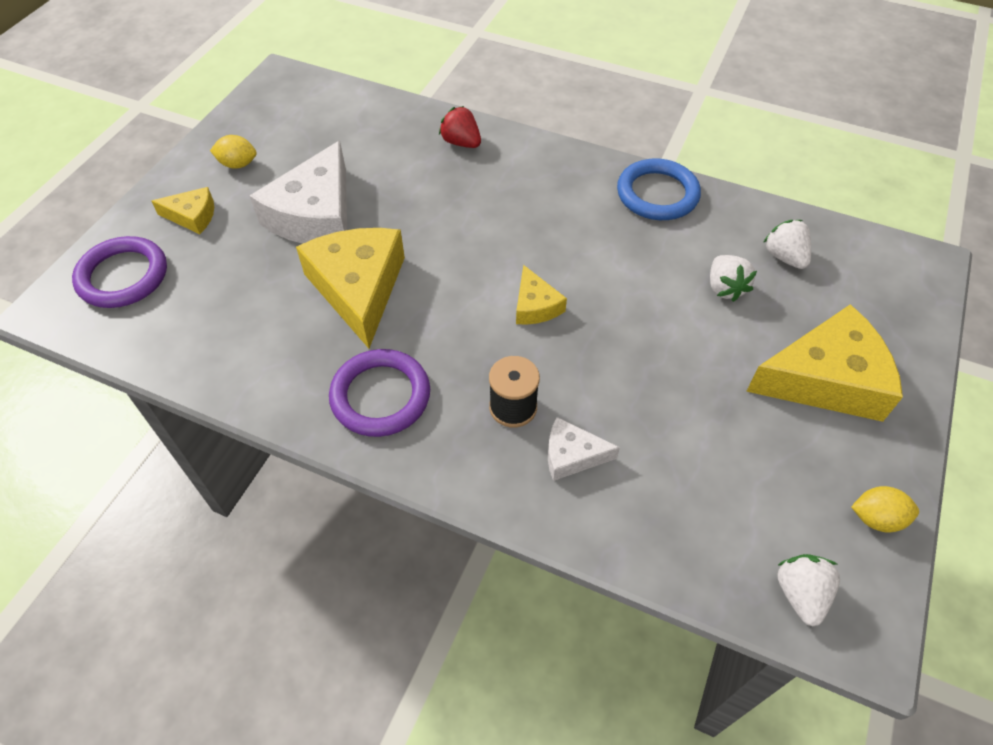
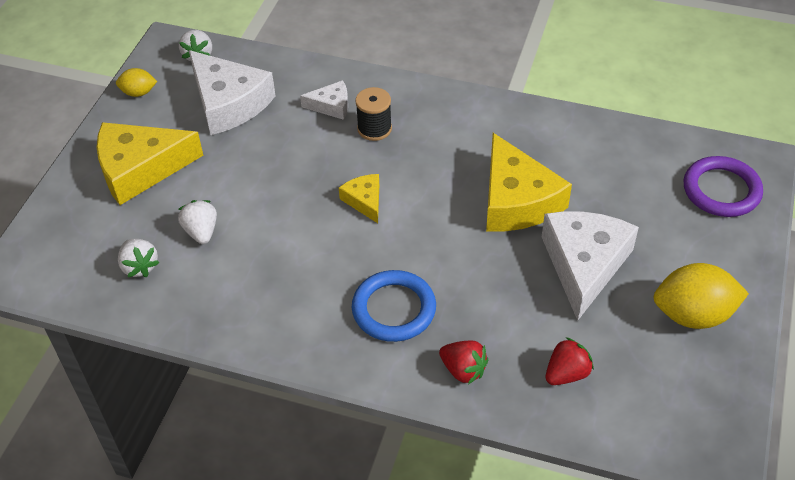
camera: 175 degrees right, 5 degrees down
yellow cheese [151,187,214,234] -> none
yellow lemon [210,135,257,169] -> yellow lemon [654,263,749,329], size x1.88
purple ring [329,349,430,437] -> none
blue ring [617,158,701,220] -> blue ring moved to [352,270,436,342]
none -> white cheese [189,50,276,135]
none -> red strawberry [546,337,594,385]

